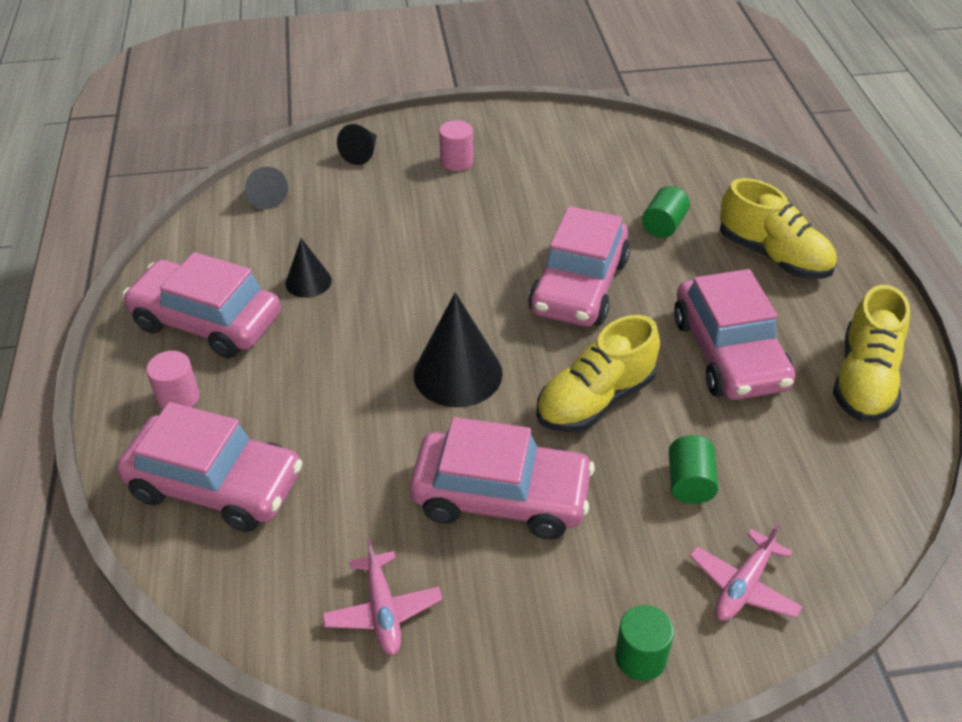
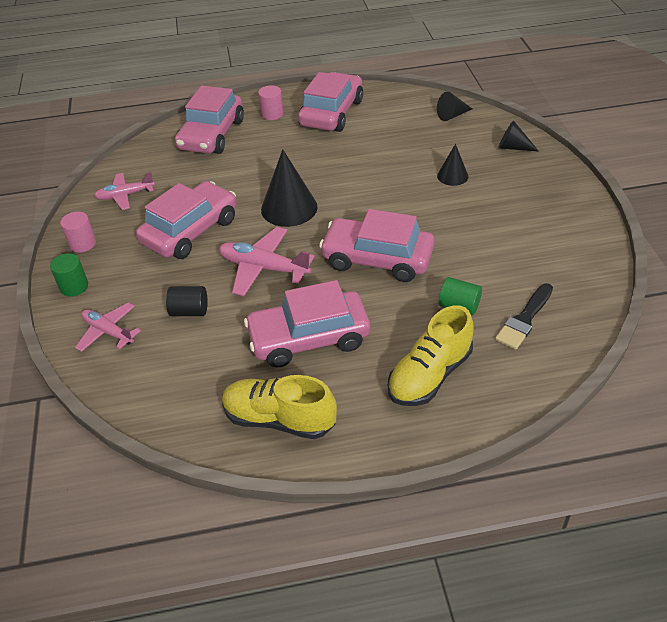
camera: 90 degrees right, 0 degrees up
black cone [285,238,332,298] -> black cone moved to [437,144,469,186]
pink car [409,417,595,539] -> pink car turned 150 degrees counterclockwise [136,181,237,259]
pink cylinder [439,120,473,171] -> pink cylinder moved to [60,212,96,253]
yellow shoe [536,315,660,432] -> pink plane [219,227,315,296]
green cylinder [669,435,718,504] -> black cylinder [166,286,208,316]
none -> black brush [495,283,553,350]

